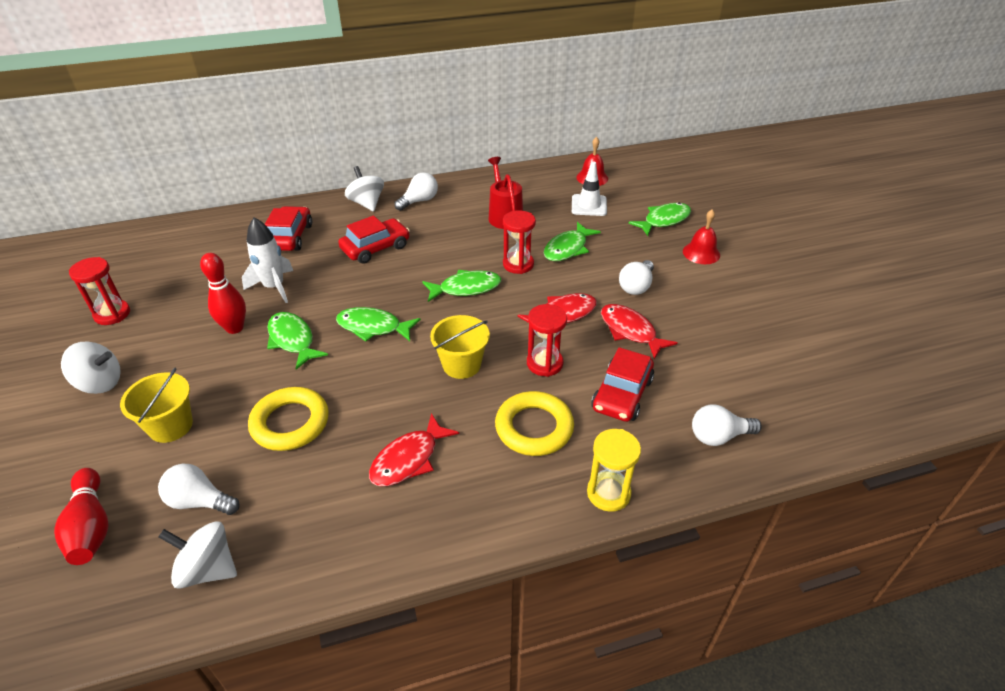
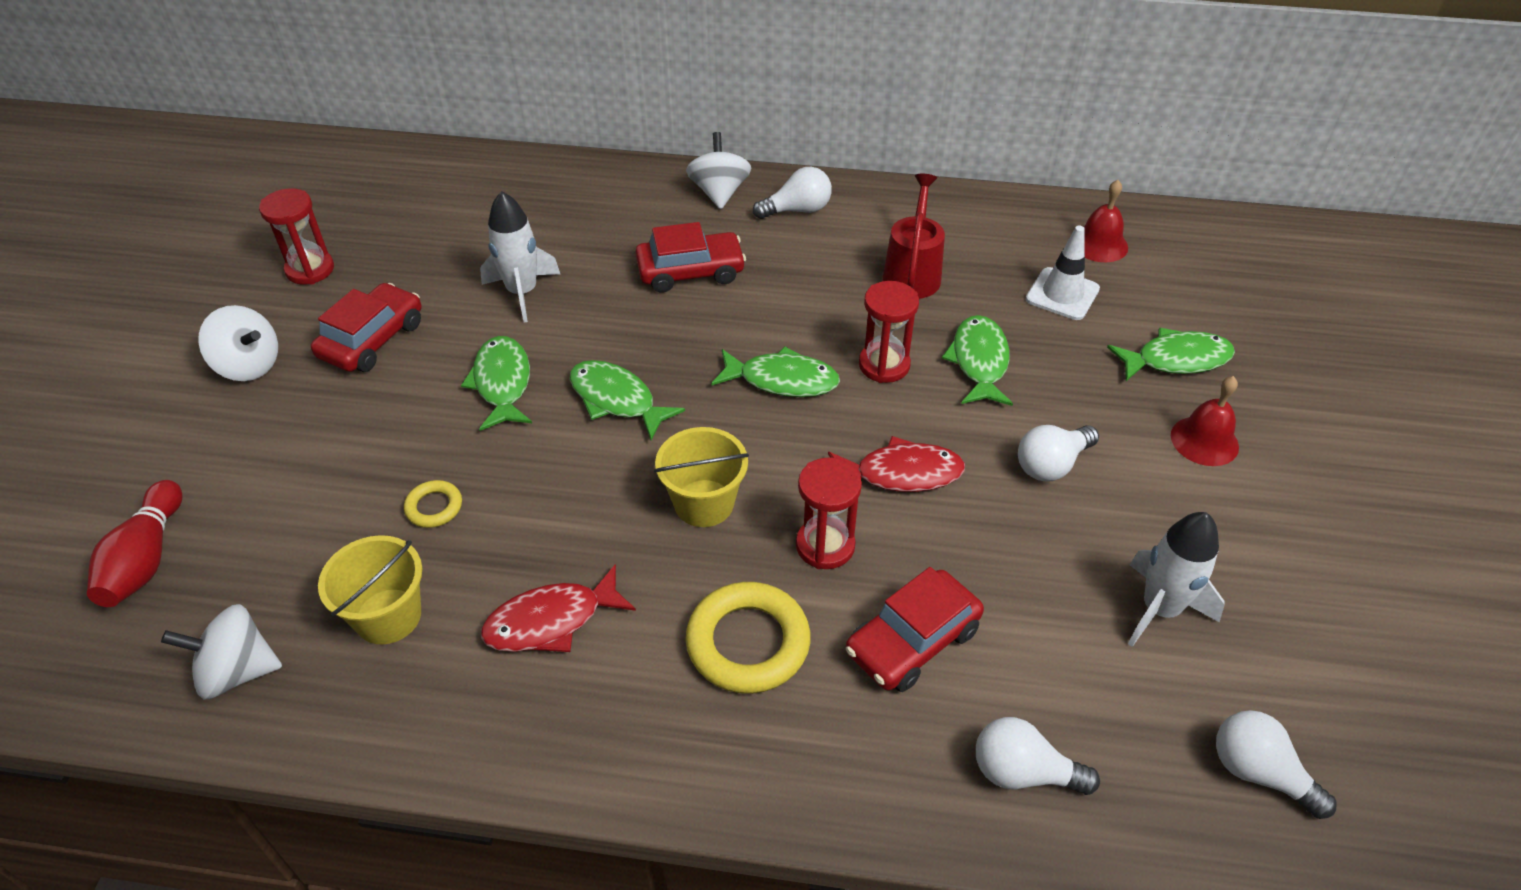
camera: 25 degrees right, 5 degrees up
yellow bucket [120,368,193,443] -> yellow bucket moved to [318,535,422,644]
white light bulb [158,464,240,515] -> white light bulb moved to [1216,710,1336,819]
white spinning top [158,521,237,589] -> white spinning top turned 45 degrees counterclockwise [161,604,282,700]
red bowling pin [200,253,246,334] -> none
yellow ring [248,387,329,451] -> yellow ring [404,480,462,528], size x0.51
red car [265,206,312,251] -> red car moved to [311,283,421,372]
green fish [544,222,601,261] -> green fish turned 120 degrees clockwise [942,315,1013,406]
yellow hourglass [587,429,641,512] -> none
red fish [601,304,678,359] -> none
none -> white rocket [1128,512,1225,647]

